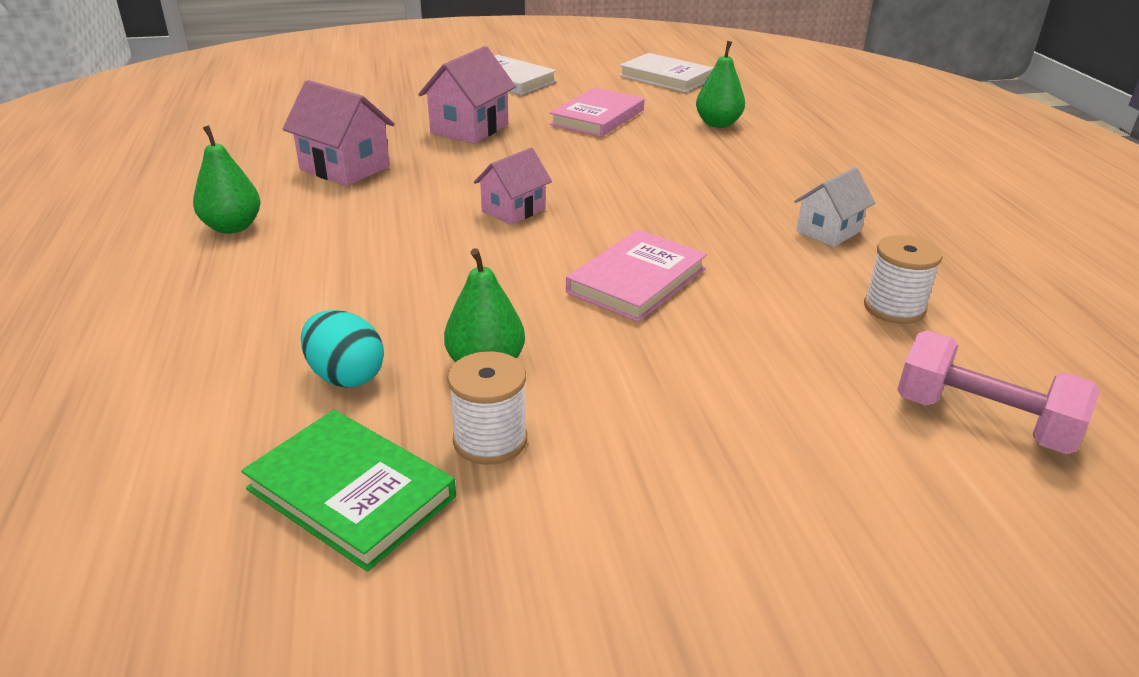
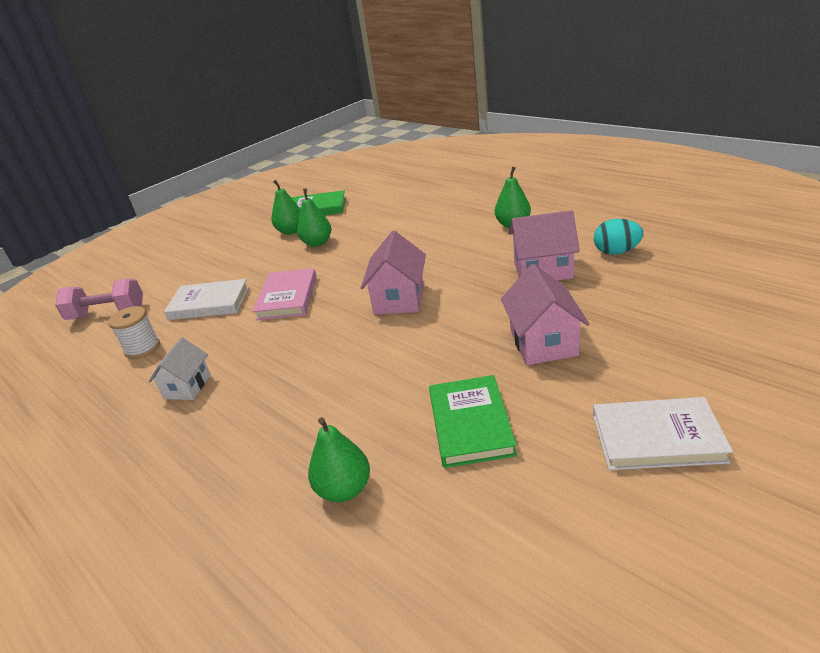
camera: 150 degrees right, 0 degrees up
turquoise egg [301,310,384,388] -> turquoise egg moved to [594,219,643,255]
white spool [447,351,527,465] -> green pear [272,180,301,235]
pink house [474,148,552,225] -> pink house [361,231,426,314], size x1.52
pink book [550,88,644,137] -> green book [429,375,517,468]
white book [619,53,714,93] -> white book moved to [164,279,249,320]

